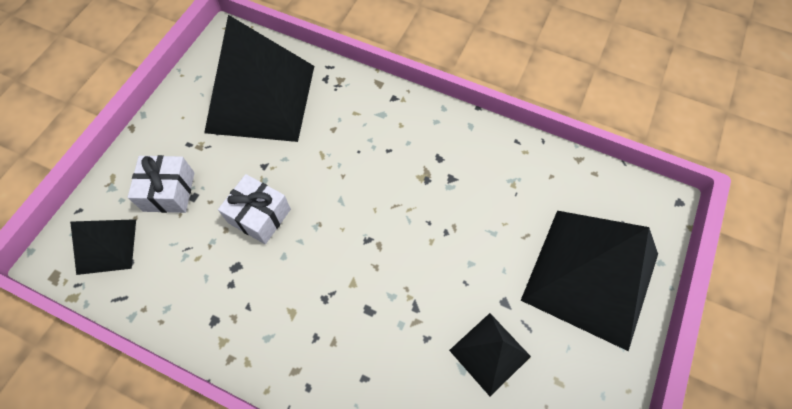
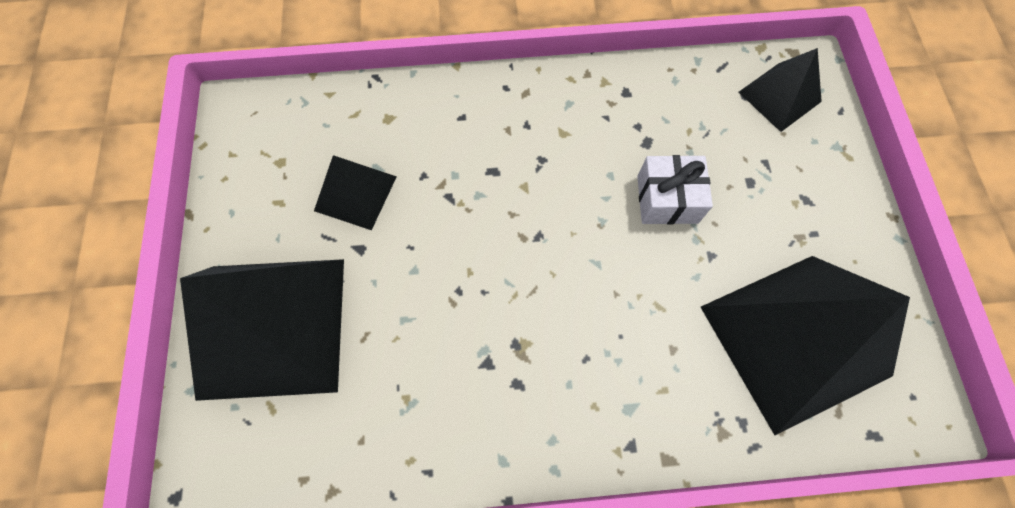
camera: 150 degrees right, 5 degrees up
white gift [128,155,194,213] -> none

